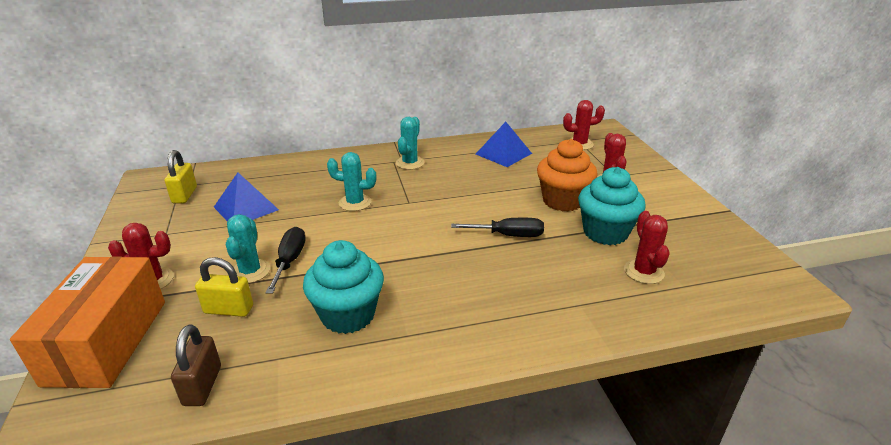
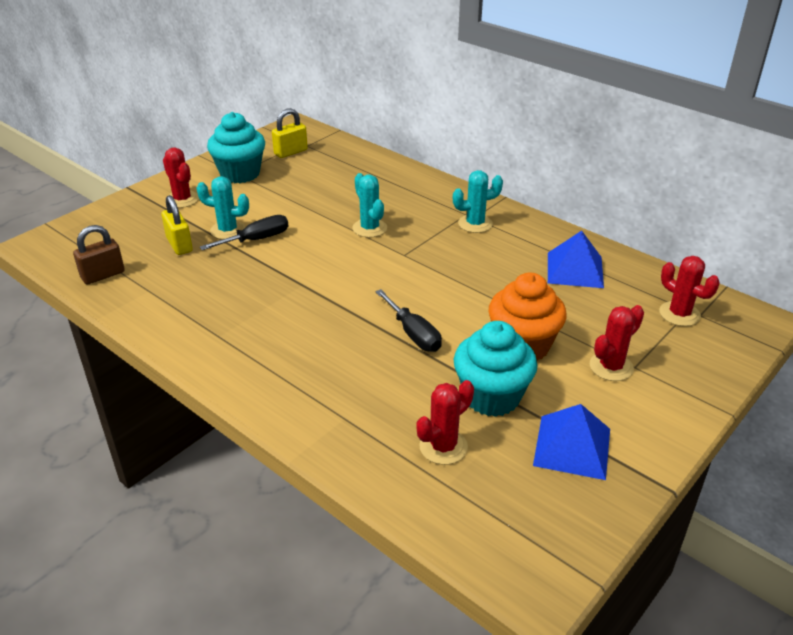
camera: 55 degrees right, 5 degrees up
orange box [10,256,165,388] -> none
blue pyramid [214,173,279,222] -> blue pyramid moved to [533,404,610,480]
turquoise cactus [226,214,270,283] -> turquoise cactus turned 45 degrees clockwise [197,176,249,239]
turquoise cupcake [303,240,384,334] -> turquoise cupcake moved to [207,112,265,183]

